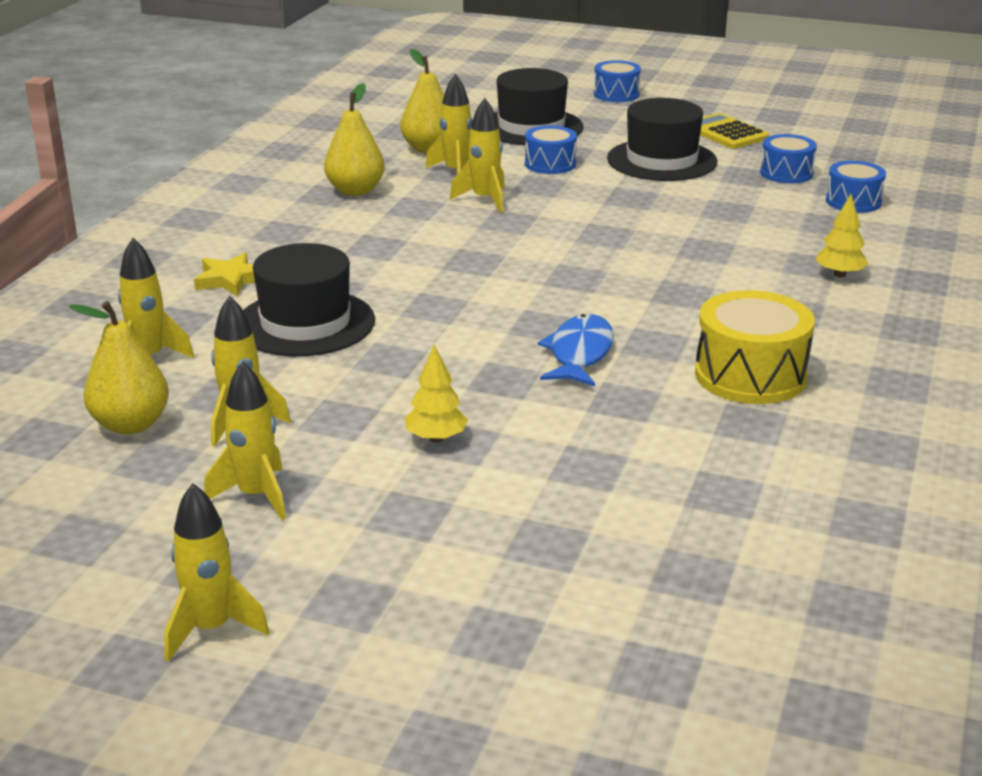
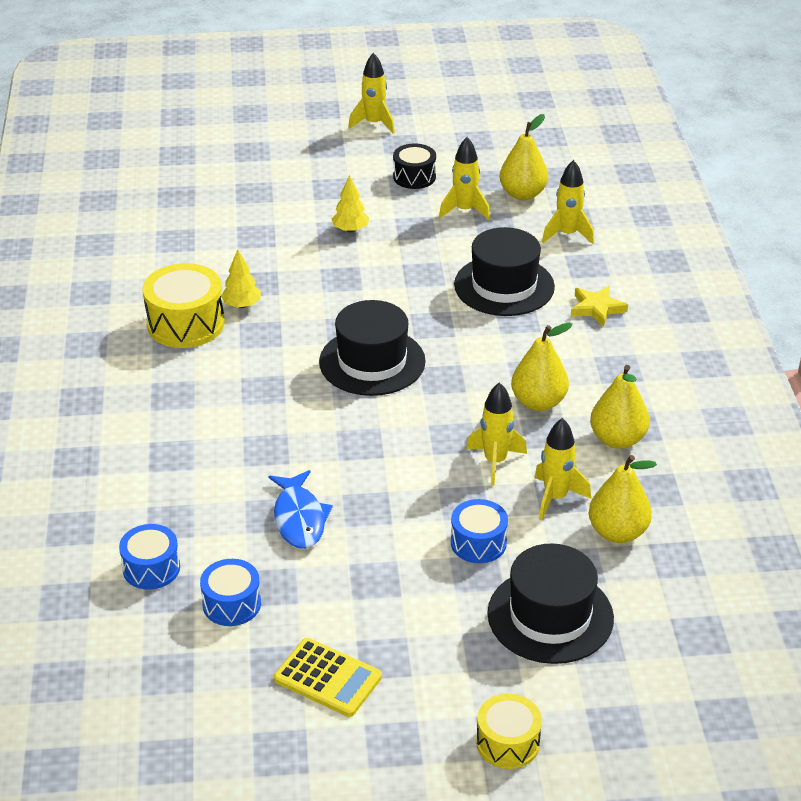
camera: 155 degrees right, 10 degrees up
yellow rocket [204,362,286,520] -> black drum [393,144,436,189]
blue fish [538,314,614,386] -> blue fish moved to [268,470,333,549]
blue drum [594,60,641,102] -> yellow drum [476,693,542,769]
black hat [607,98,718,181] -> black hat moved to [319,300,426,396]
yellow tree [816,194,869,277] -> yellow tree moved to [221,249,261,308]
none -> yellow pear [511,323,573,411]

